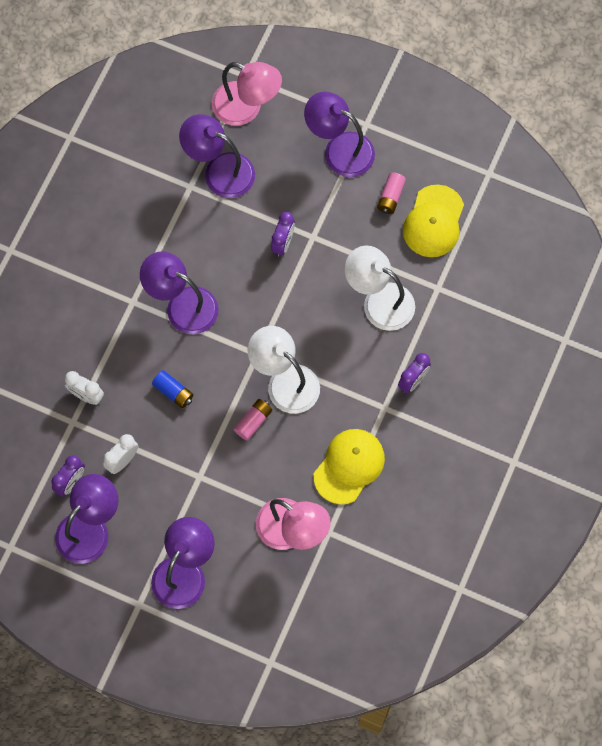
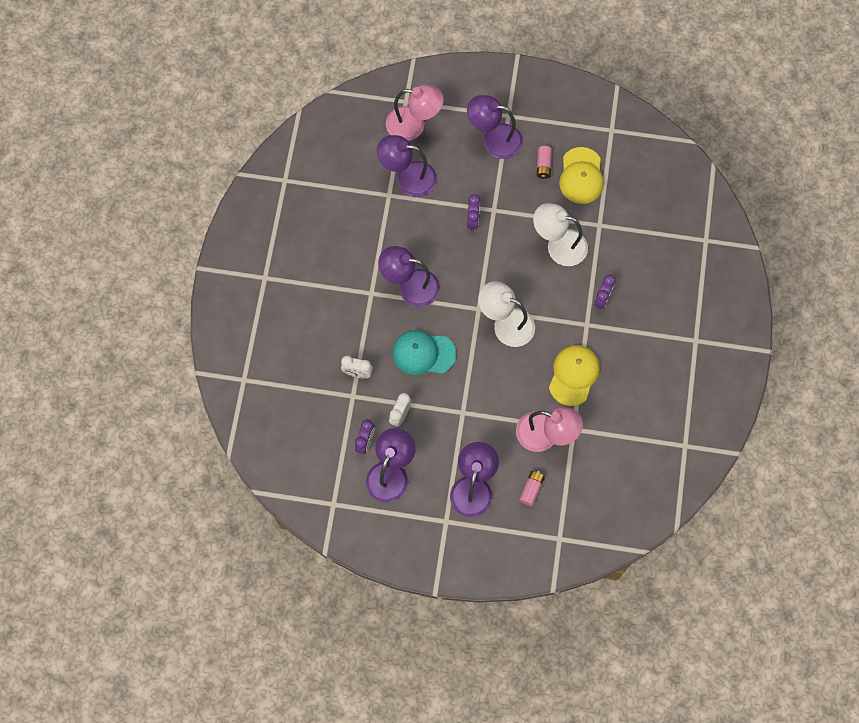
camera: 15 degrees left, 0 degrees up
blue battery [152,370,193,408] -> turquoise cap [393,330,456,375]
pink battery [234,399,272,441] -> pink battery moved to [519,471,545,506]

